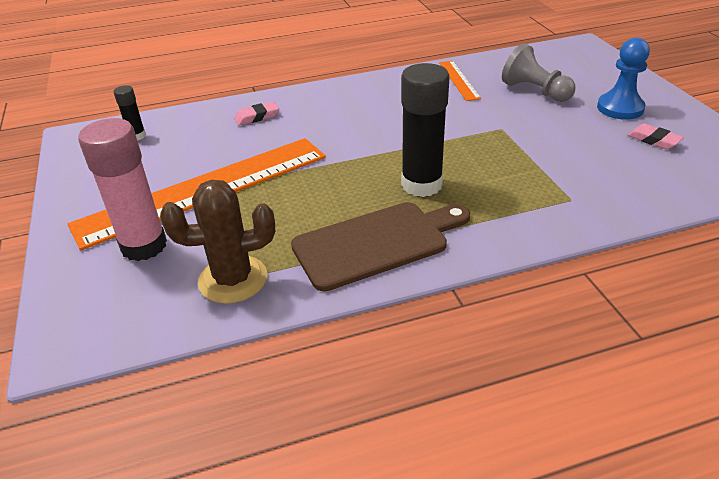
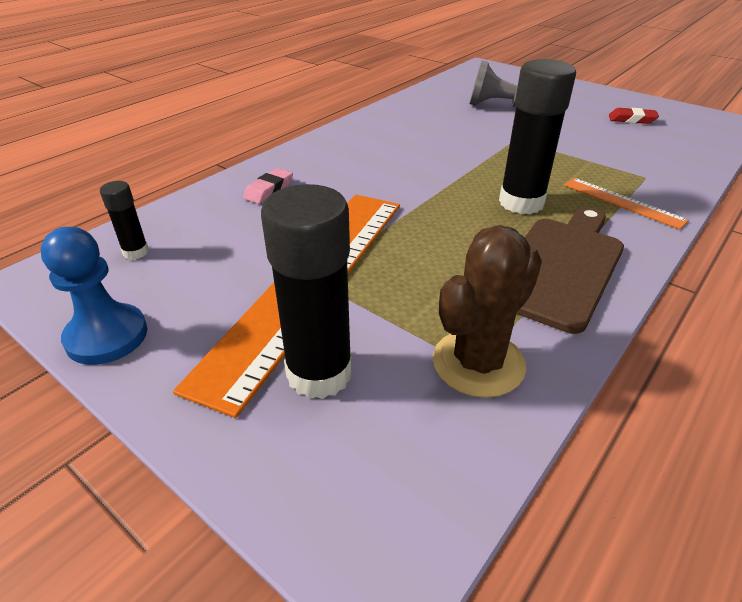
camera: 35 degrees left, 0 degrees up
pink glue stick [78,118,167,261] -> black glue stick [261,184,352,399]
orange ruler [439,61,481,101] -> orange ruler moved to [564,178,689,229]
blue pawn [597,38,650,120] -> blue pawn moved to [41,227,147,365]
pink eraser [628,124,684,149] -> red eraser [609,108,659,124]

